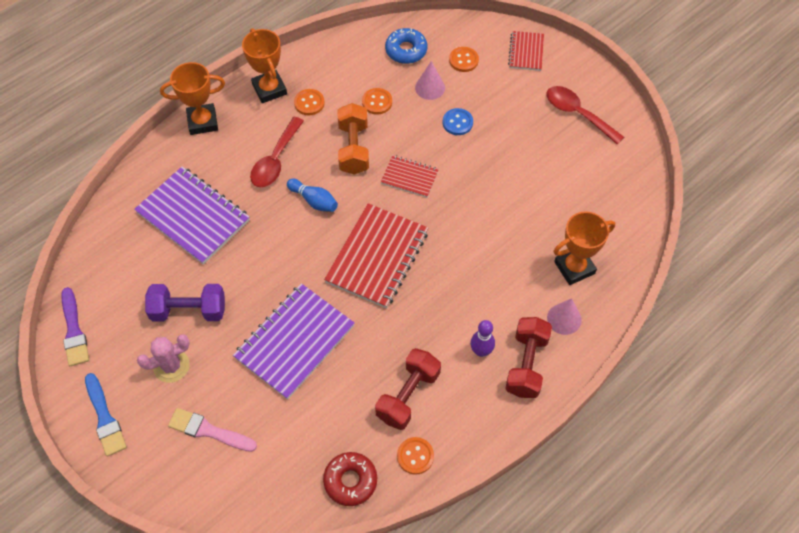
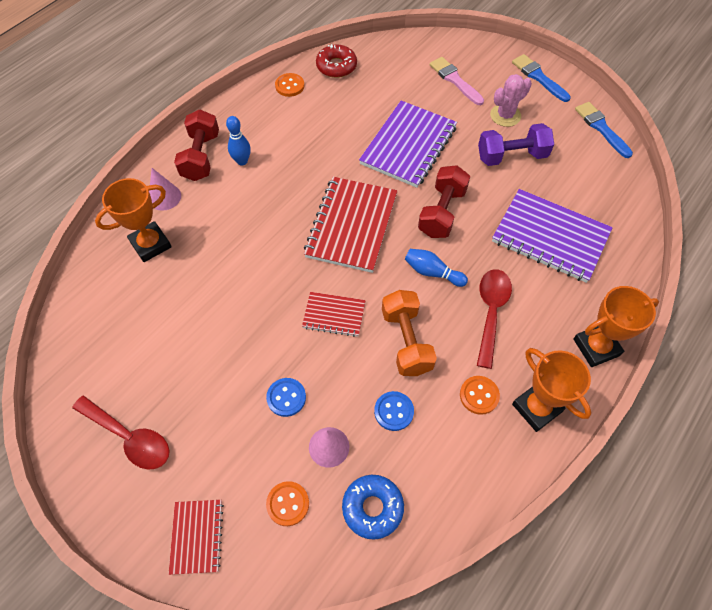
camera: 170 degrees right, 0 degrees up
purple brush [61,287,89,366] -> blue brush [575,102,633,158]
pink brush [168,408,257,452] -> pink brush turned 135 degrees counterclockwise [430,57,484,105]
orange button [362,88,392,115] -> blue button [374,391,414,431]
red dumbbell [375,348,441,430] -> red dumbbell moved to [418,165,470,238]
purple bowling pin [470,320,495,357] -> blue bowling pin [226,116,251,166]

